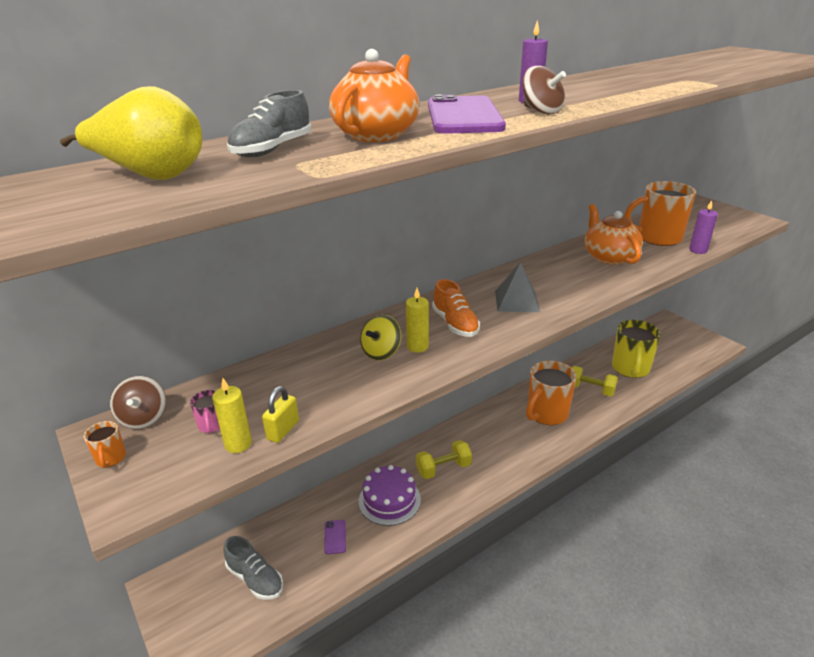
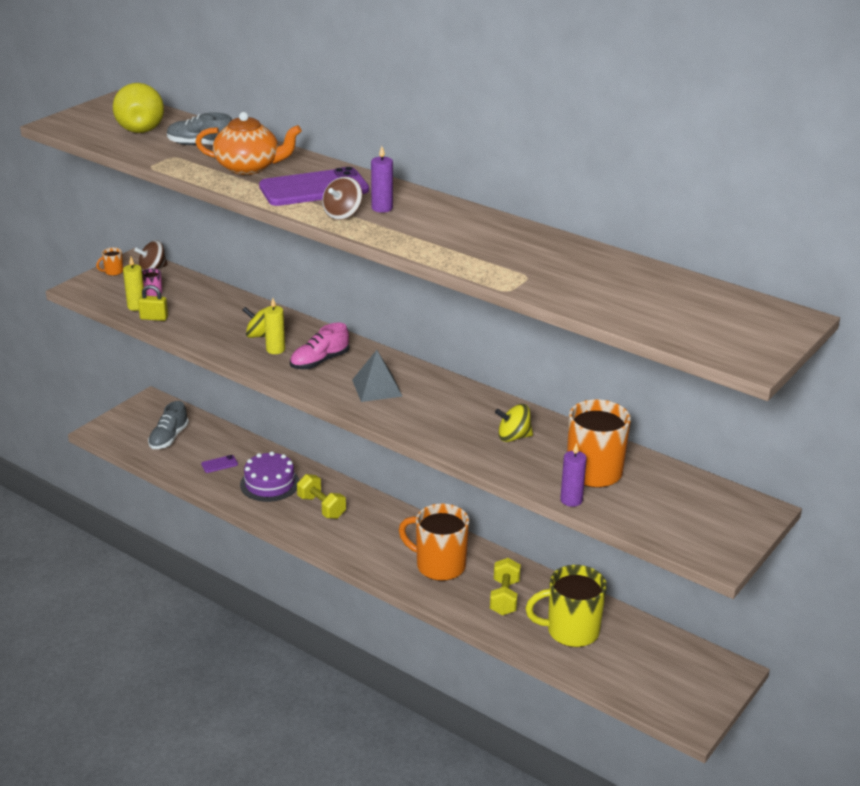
camera: 70 degrees right, 0 degrees up
orange shoe [432,279,480,337] -> pink shoe [290,322,350,369]
orange teapot [585,204,643,265] -> yellow spinning top [495,404,533,442]

